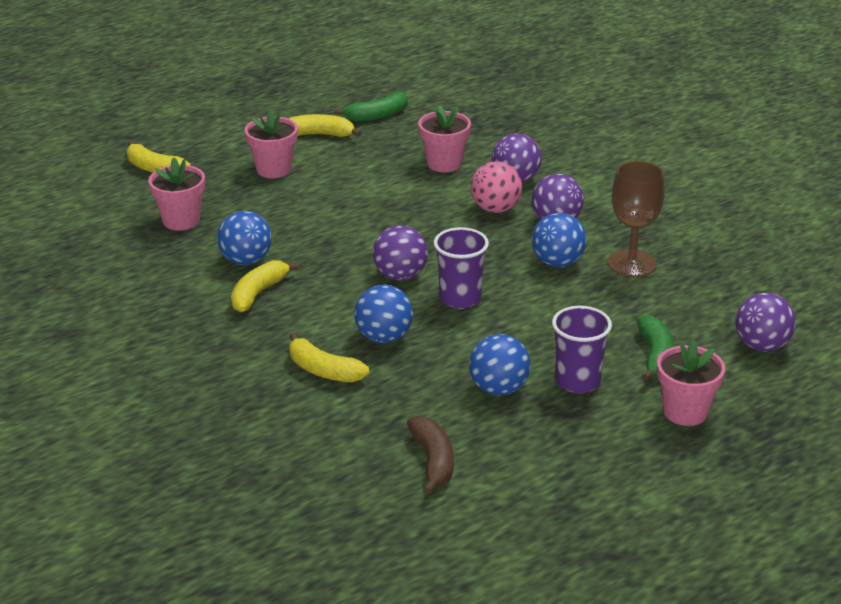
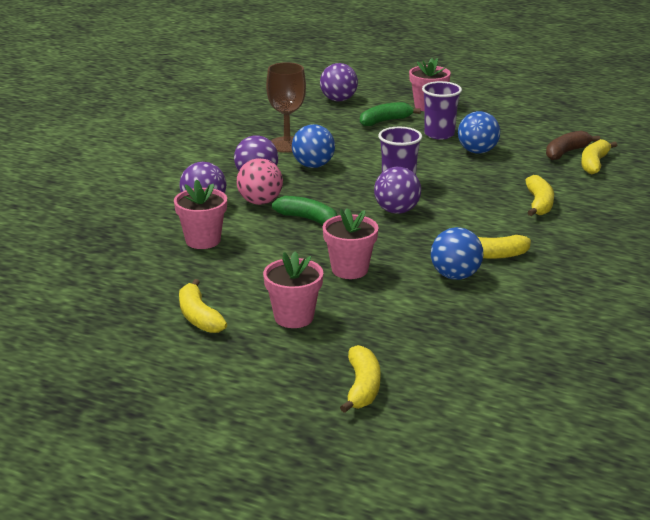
camera: 120 degrees left, 5 degrees down
pink flower pot [148,158,205,230] -> pink flower pot moved to [323,208,379,279]
green banana [334,92,408,122] -> green banana moved to [272,196,338,226]
blue ball [354,285,413,343] -> none
none -> yellow banana [581,139,617,174]

